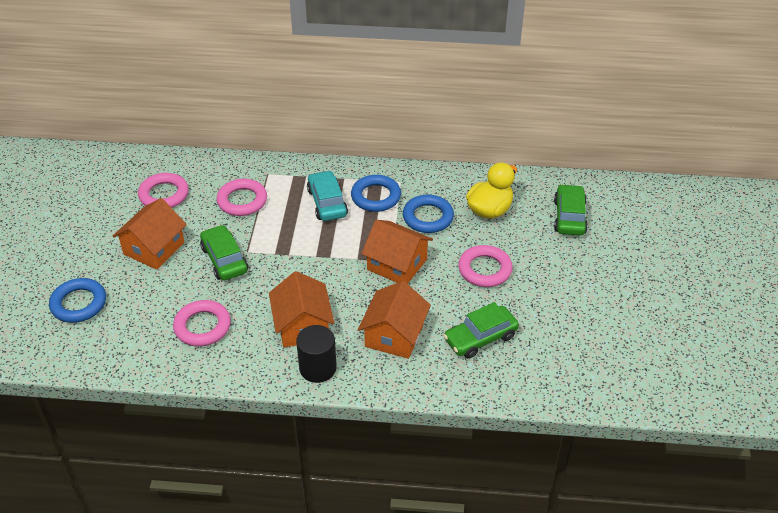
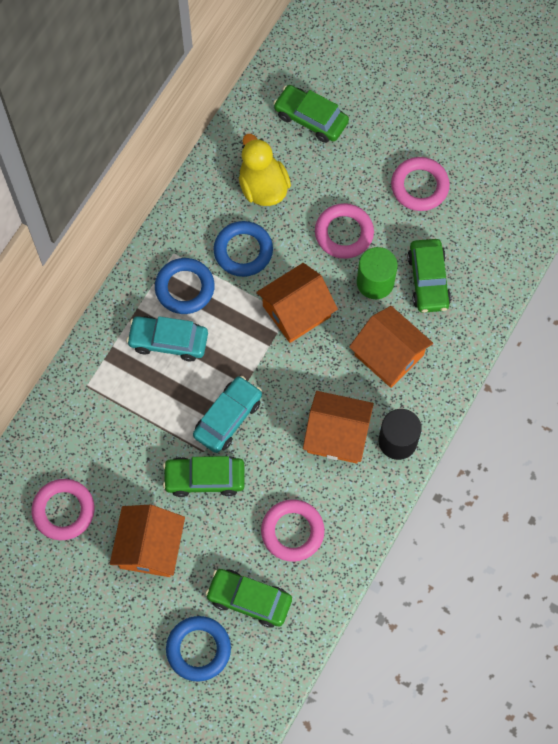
camera: 65 degrees left, 25 degrees up
orange house [113,198,187,270] -> orange house turned 45 degrees clockwise [110,505,185,577]
pink ring [217,179,267,216] -> pink ring moved to [391,157,450,211]
none -> turquoise car [193,376,262,453]
none -> green car [205,569,292,628]
none -> green cylinder [357,247,398,299]

